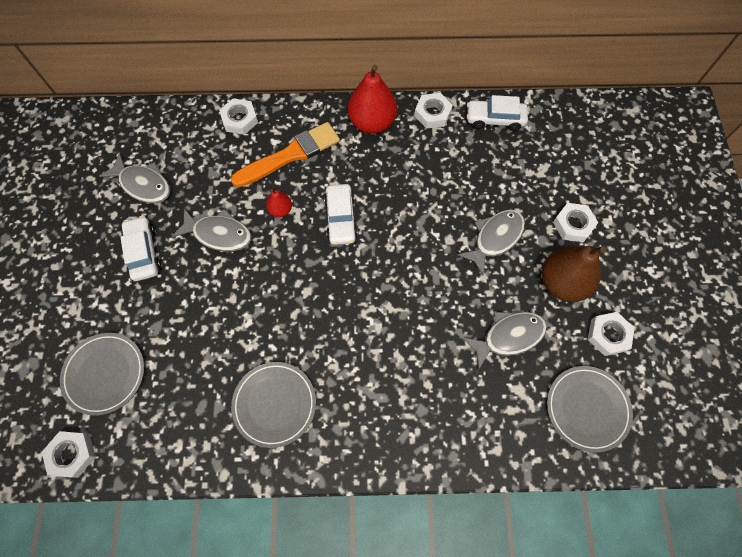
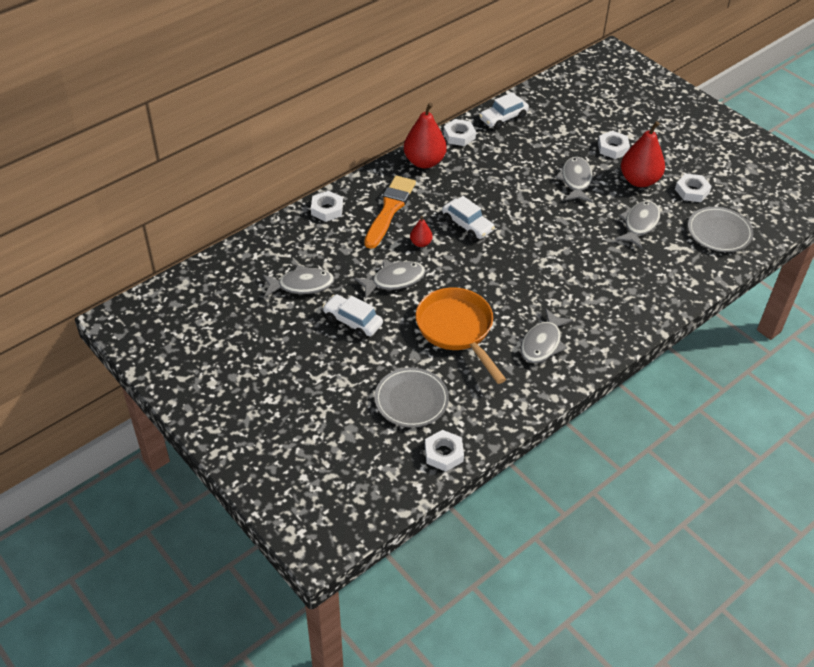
camera: 40 degrees left, 20 degrees down
grey plate [231,362,316,448] -> grey fish [521,308,573,363]
brown pear [542,246,606,302] -> red pear [621,121,665,187]
none -> orange pan [416,288,506,384]

